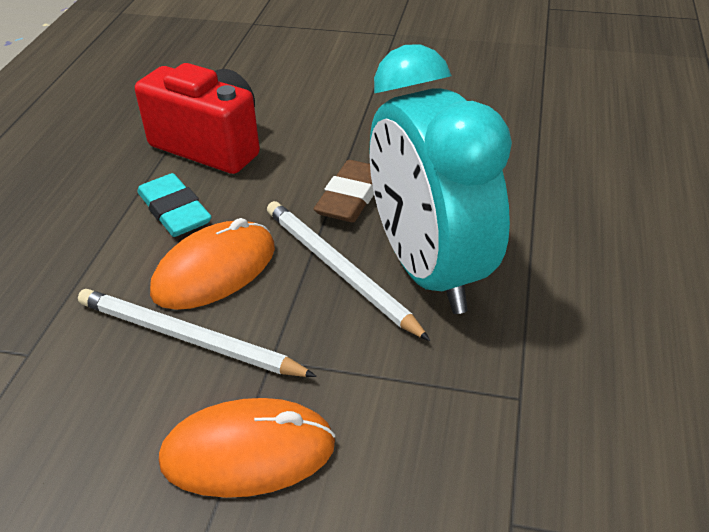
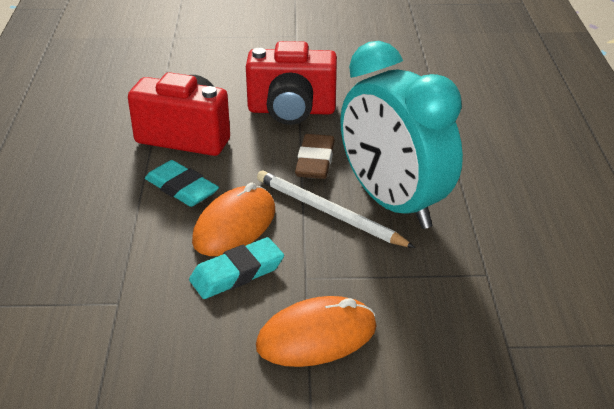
camera: 15 degrees left, 5 degrees down
white pencil [78,289,317,377] -> turquoise eraser [189,237,284,299]
none -> red camera [246,41,337,125]

